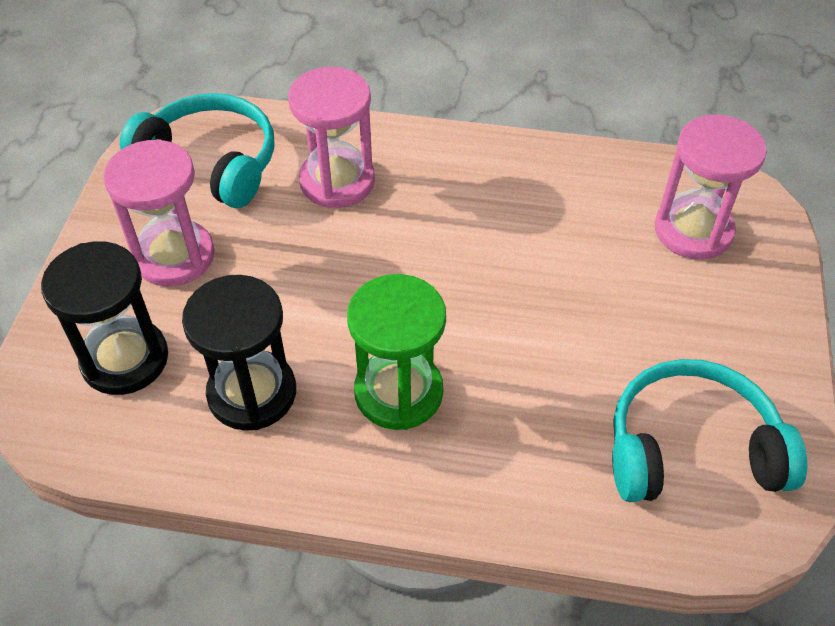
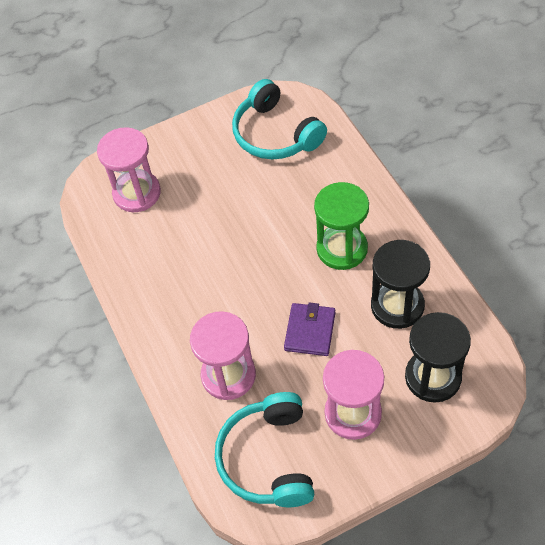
camera: 120 degrees left, 5 degrees up
none -> purple wallet [284,302,335,356]

